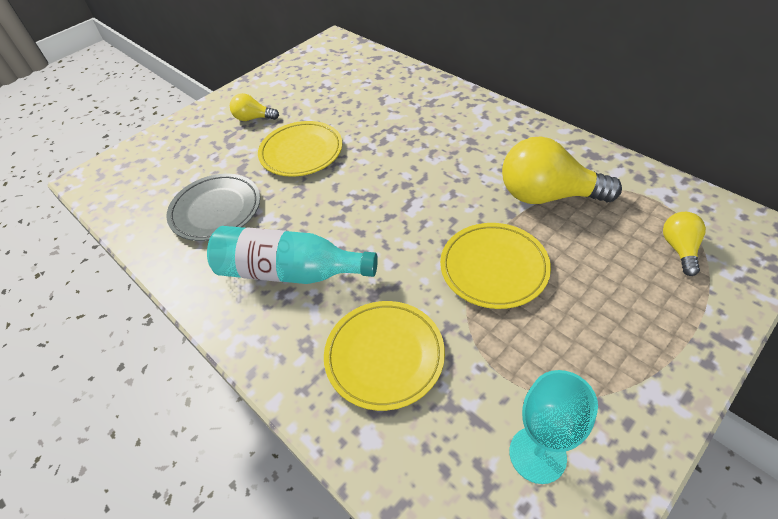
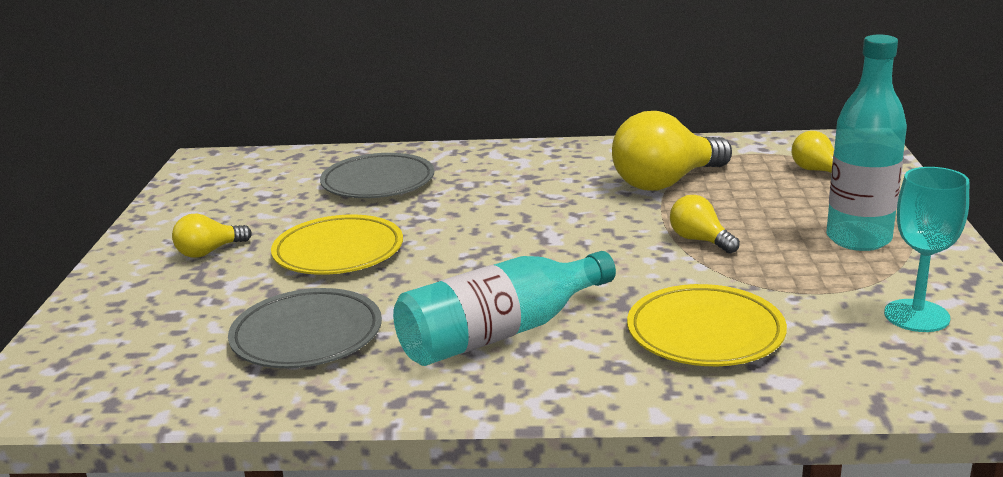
camera: 45 degrees left, 25 degrees down
yellow plate [440,223,551,309] -> yellow light bulb [670,195,740,253]
none -> grey plate [320,153,434,198]
none -> turquoise bottle [826,35,907,251]

